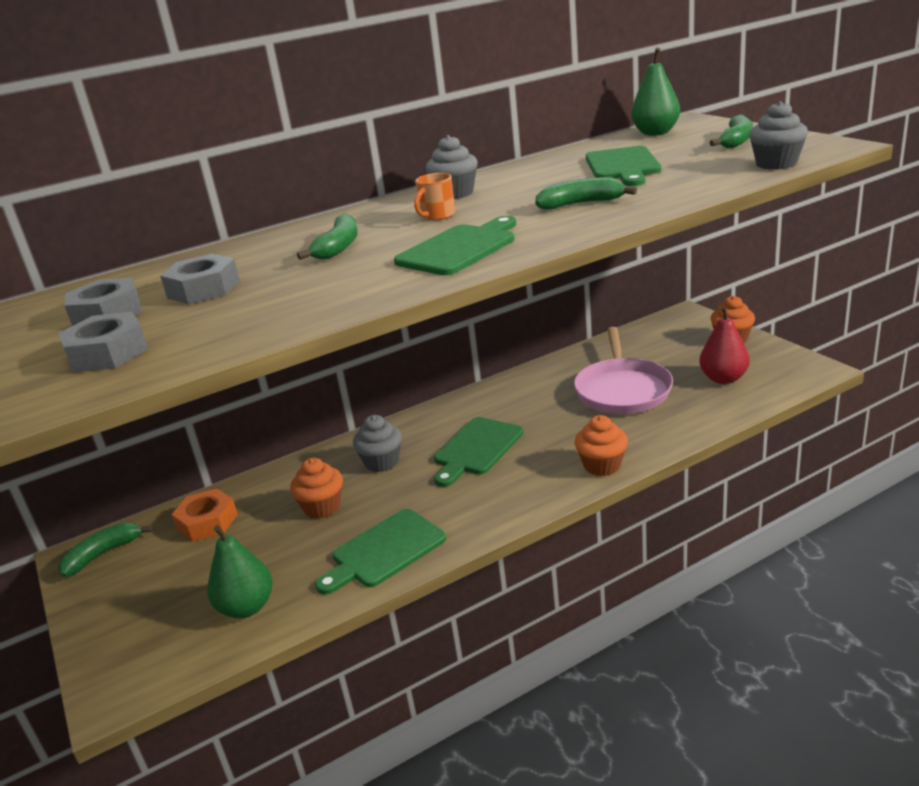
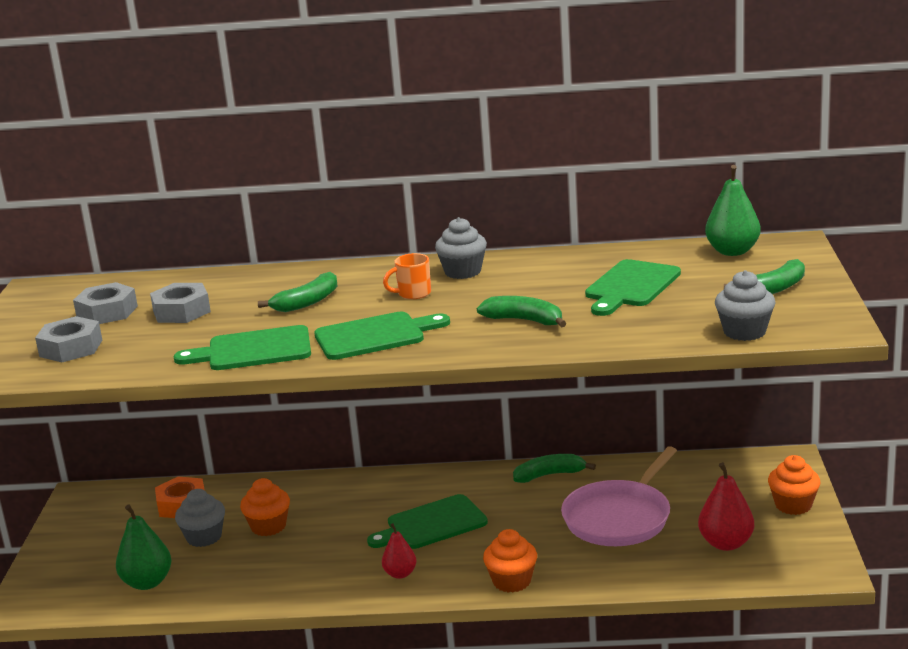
camera: 30 degrees right, 5 degrees down
green banana [58,523,153,577] -> green banana moved to [513,454,596,483]
green cutting board [315,509,446,595] -> green cutting board moved to [174,325,311,370]
grey cupcake [353,415,402,472] -> grey cupcake moved to [175,489,225,547]
none -> red pear [382,523,417,579]

